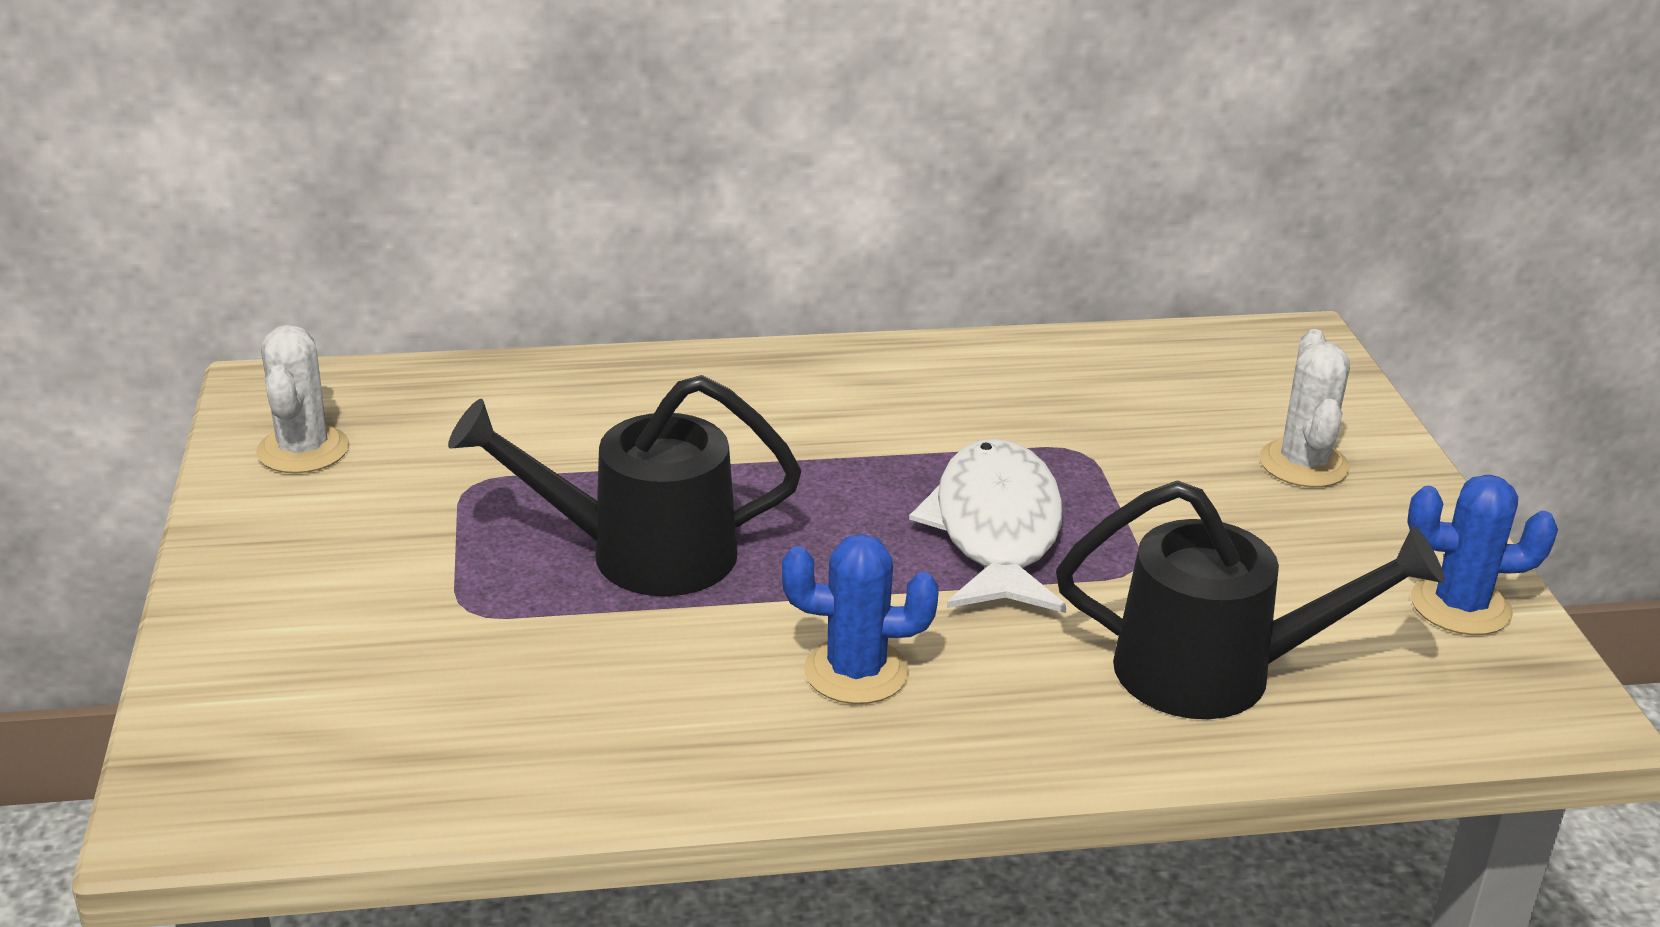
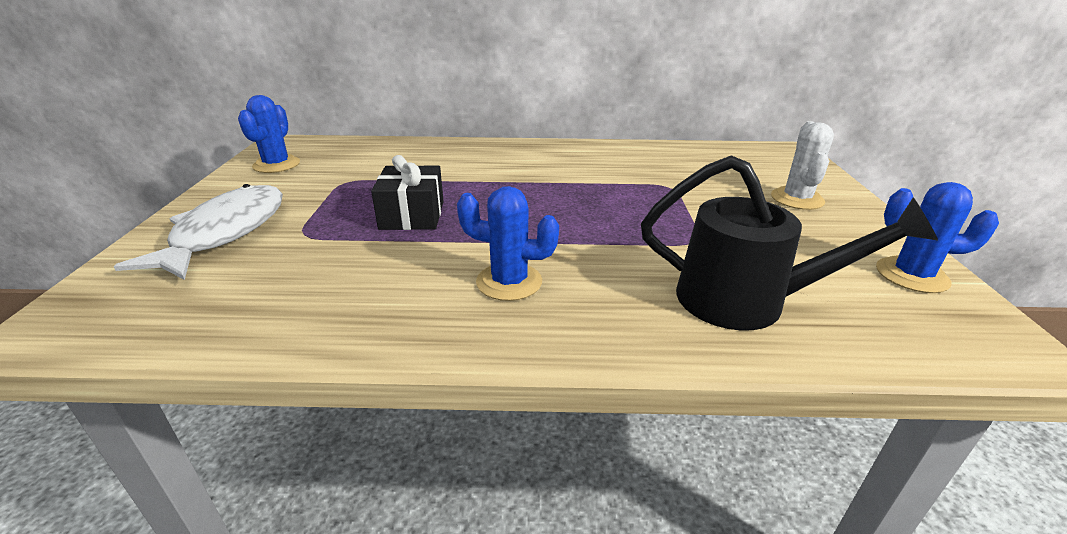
camera: 10 degrees right, 0 degrees up
white cactus [256,325,349,473] -> blue cactus [238,95,300,173]
black watering can [448,375,801,596] -> black gift [371,155,444,230]
white fish [909,438,1067,613] -> white fish moved to [114,184,283,280]

